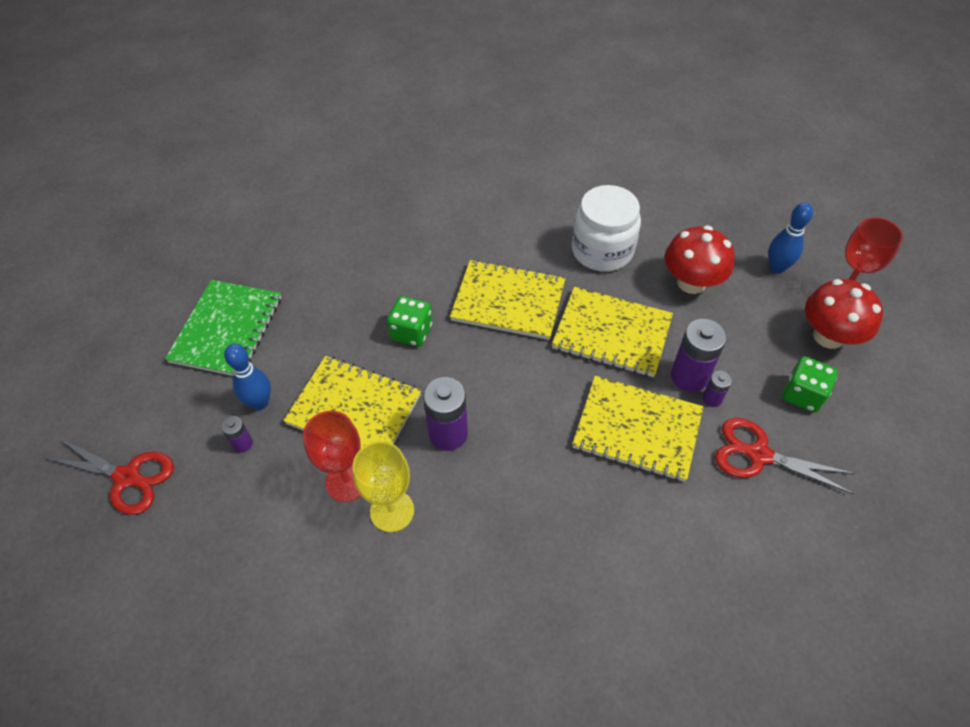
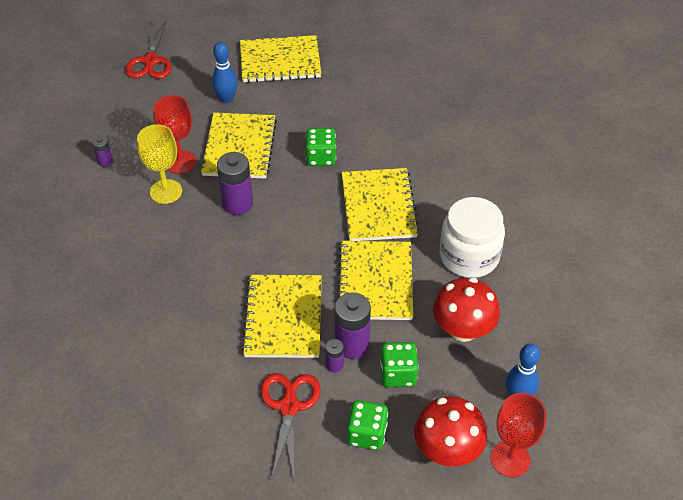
camera: 70 degrees right, 5 degrees down
green notebook [165,280,281,376] -> yellow notebook [240,35,321,83]
purple battery [221,416,253,453] -> purple battery moved to [92,136,113,167]
none -> green dice [380,342,419,387]

